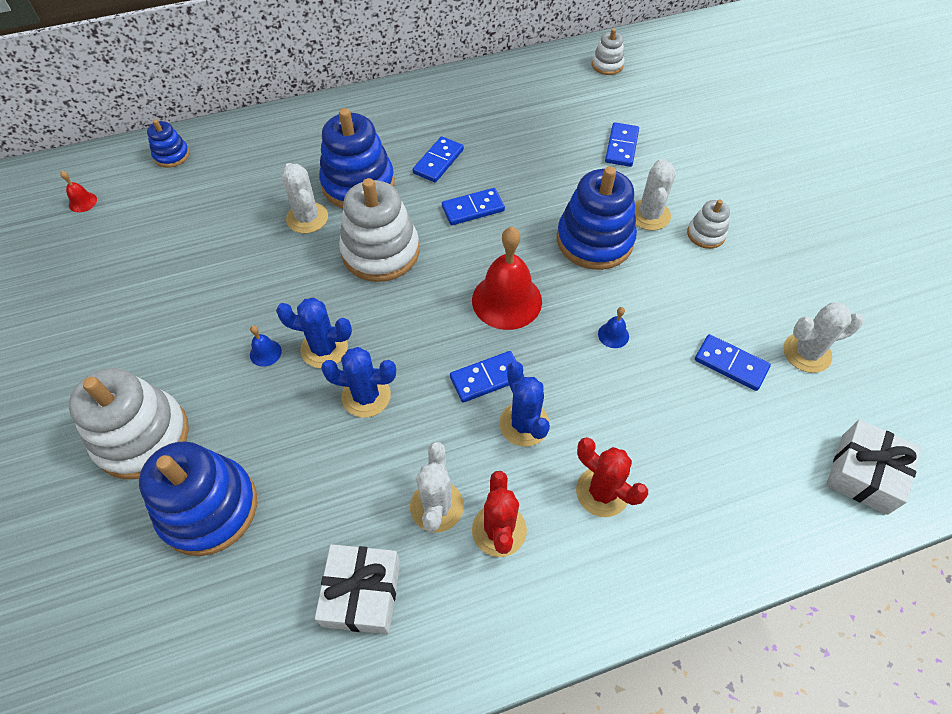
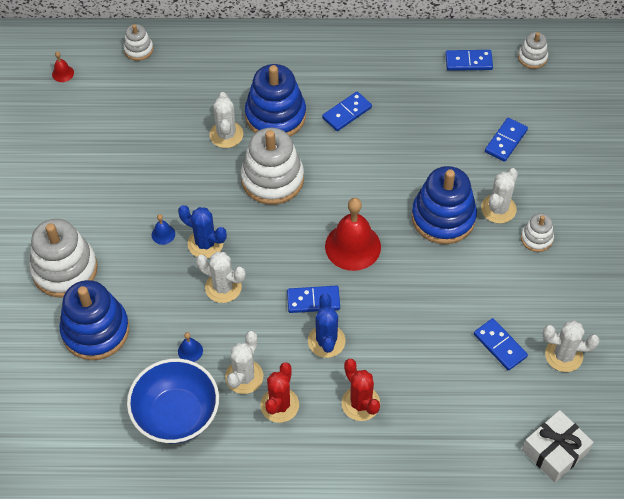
camera: 20 degrees right, 0 degrees up
blue stacking toy [147,119,190,168] -> white stacking toy [123,24,153,61]
white gift [315,544,400,634] -> blue bowl [127,358,219,444]
blue cactus [321,347,396,418] -> white cactus [196,252,246,303]
blue domino [442,188,505,225] -> blue domino moved to [445,50,493,71]
blue bell [598,307,629,348] -> blue bell moved to [178,332,203,362]

